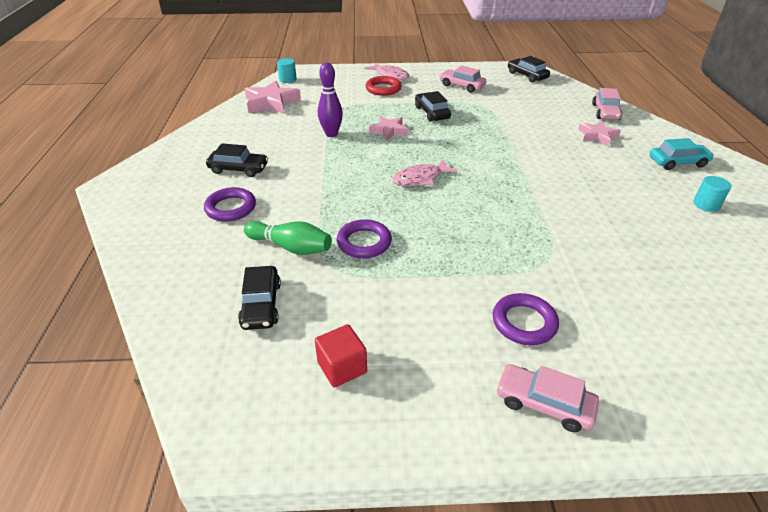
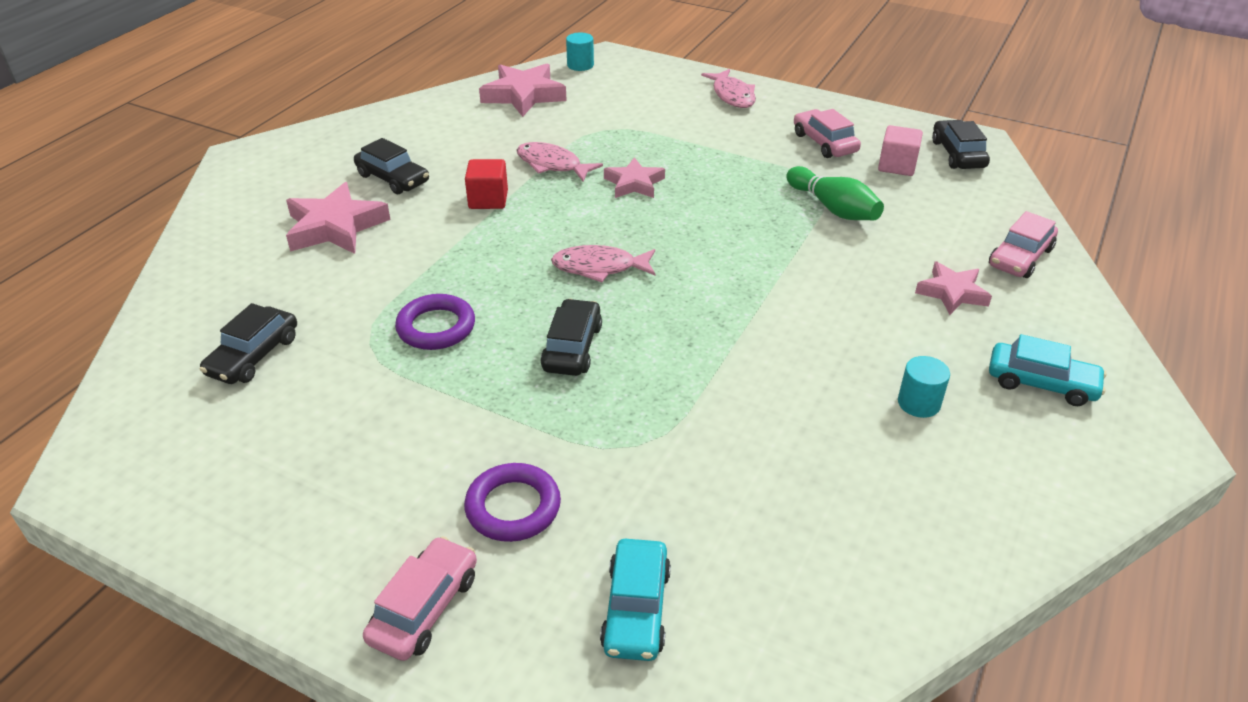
camera: 30 degrees right, 0 degrees up
purple ring [204,187,256,222] -> pink star [286,182,391,254]
green bowling pin [244,221,332,255] -> green bowling pin moved to [786,166,884,220]
red cube [315,324,367,388] -> red cube moved to [465,159,508,209]
purple bowling pin [318,62,343,137] -> pink fish [517,142,603,181]
red ring [366,76,402,96] -> none
black car [415,91,451,122] -> black car moved to [541,299,602,376]
pink car [496,364,599,432] -> pink car turned 60 degrees clockwise [363,536,477,661]
turquoise cylinder [693,176,731,212] -> turquoise cylinder moved to [898,356,950,418]
none -> turquoise car [600,539,671,661]
none -> pink cube [878,125,923,176]

